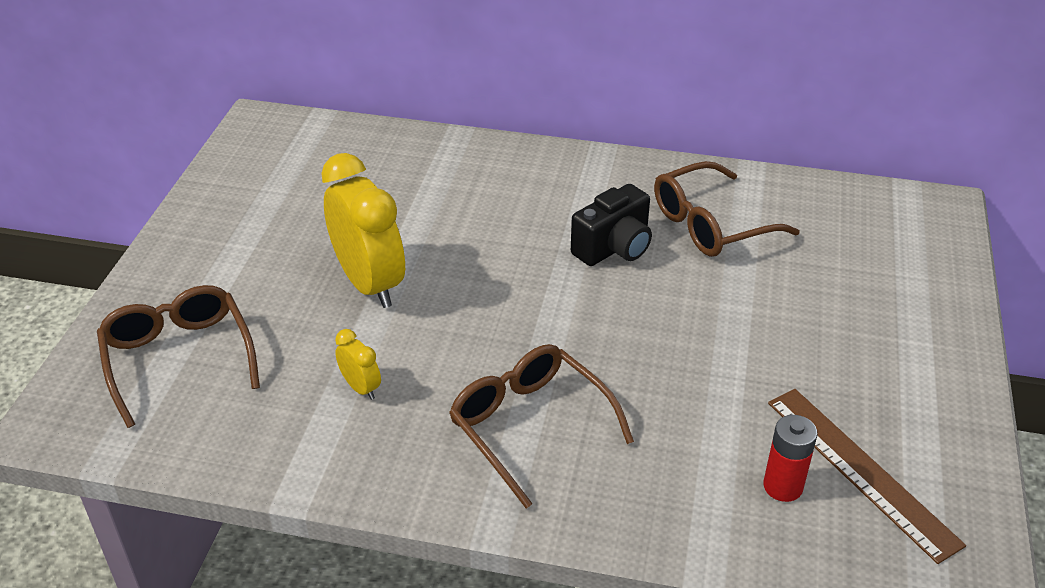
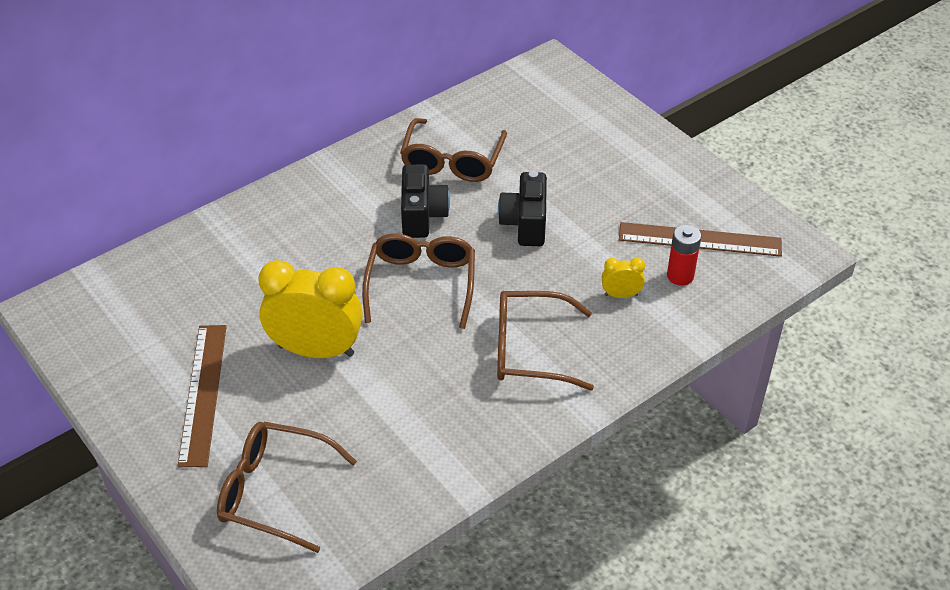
camera: 50 degrees left, 5 degrees up
yellow clock [335,329,381,400] -> yellow clock moved to [602,258,645,298]
none -> brown ruler [178,325,227,467]
none -> brown glasses [362,233,475,329]
none -> black camera [498,171,547,246]

